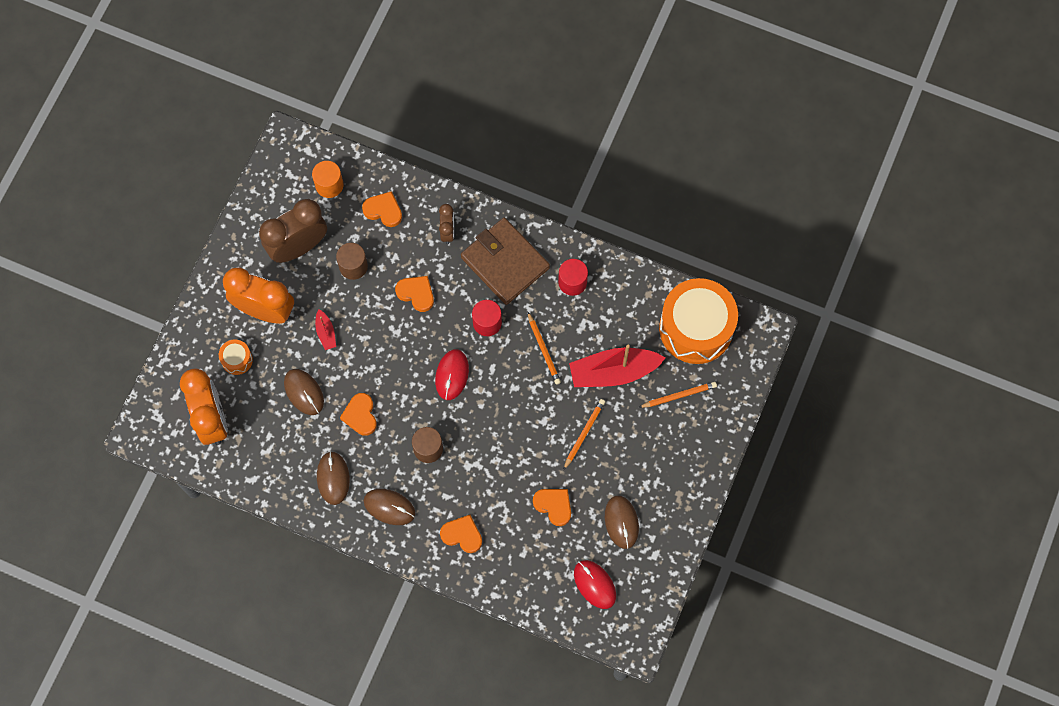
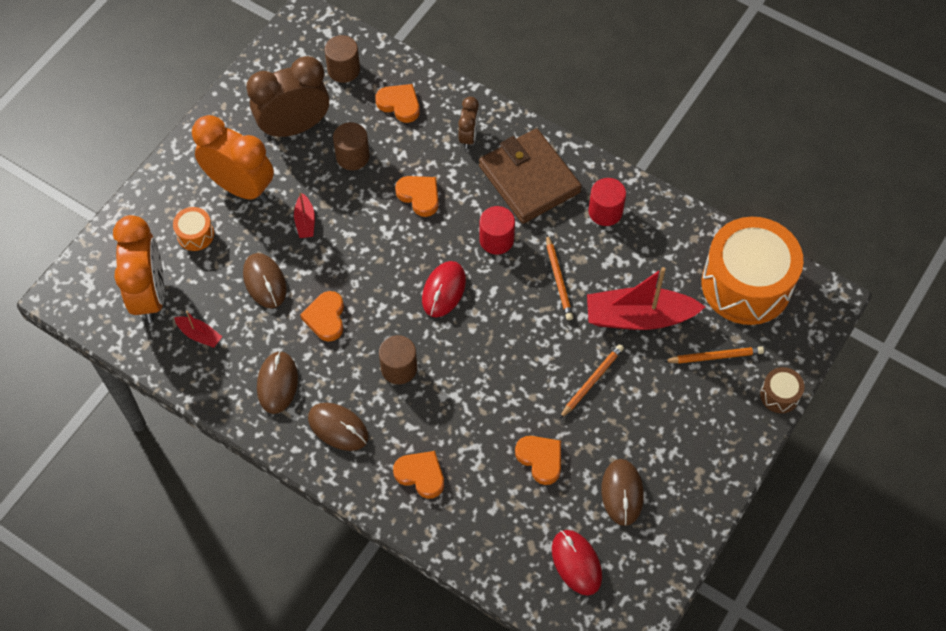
camera: 10 degrees right, 10 degrees down
orange cylinder [312,161,344,198] -> brown cylinder [325,35,360,83]
none -> red boat [174,311,222,348]
none -> brown drum [760,367,804,413]

